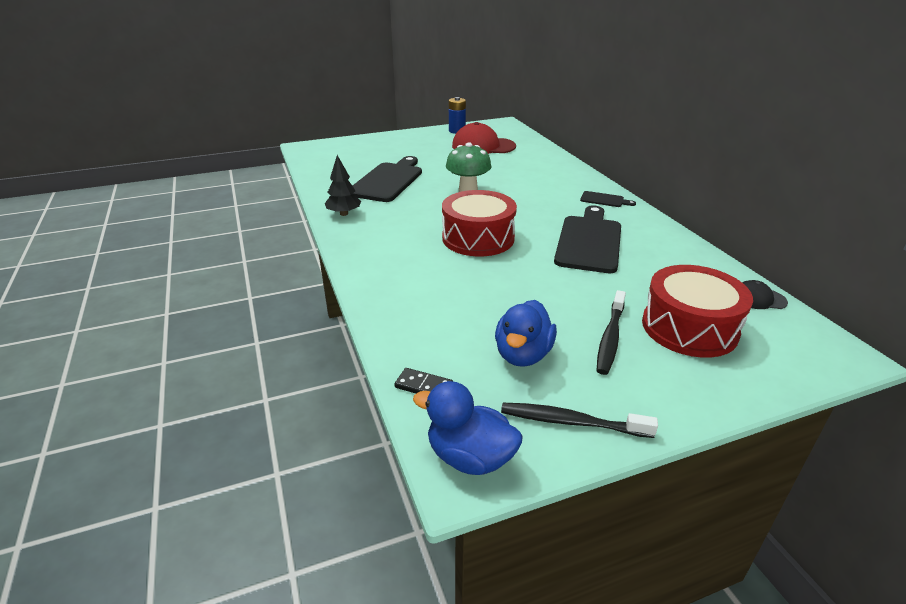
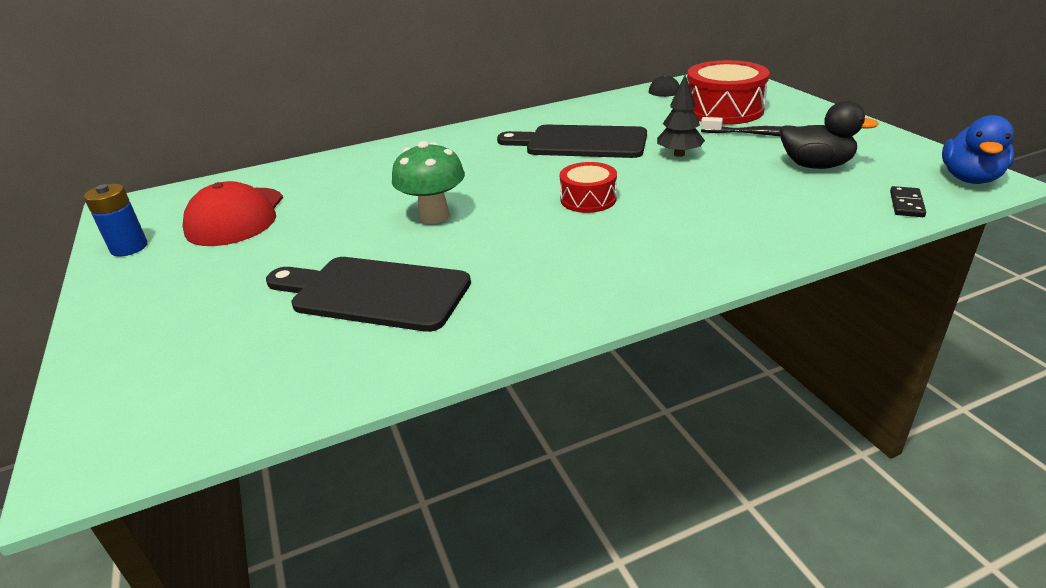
camera: 90 degrees left, 0 degrees up
black tree [325,155,361,216] -> black tree moved to [657,75,705,157]
red drum [442,190,517,256] -> red drum [560,162,617,213], size x0.58
blue duck [495,300,557,367] -> black duck [780,100,879,169]
black toothbrush [501,403,658,438] -> none
black cutting board [580,191,636,207] -> none

